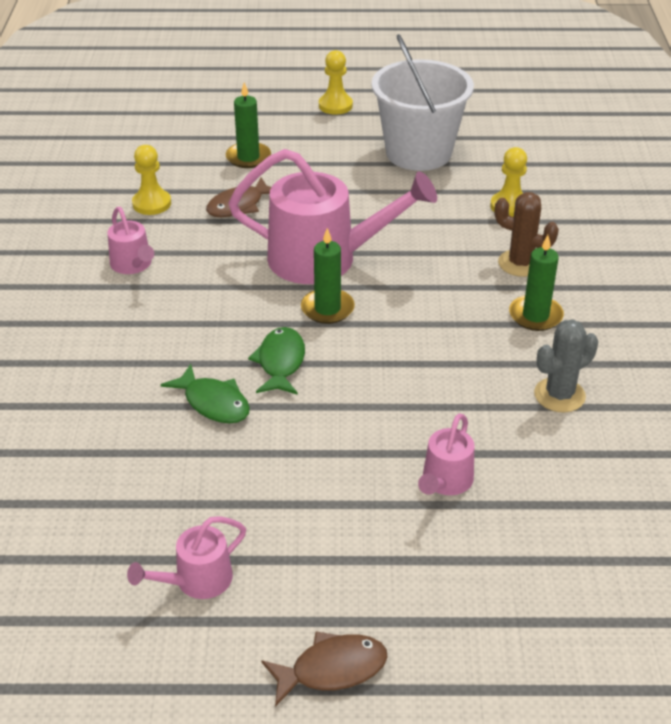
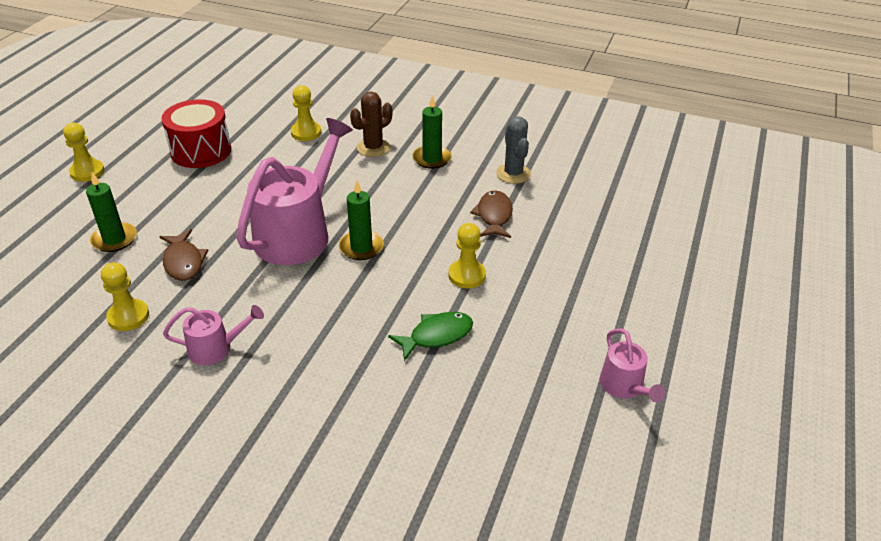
camera: 70 degrees left, 0 degrees up
green fish [248,327,305,395] -> none
brown fish [261,631,388,707] -> brown fish moved to [470,190,513,238]
white bucket [371,34,474,171] -> red drum [161,99,231,168]
pink watering can [418,413,474,495] -> none
none -> yellow pawn [448,223,486,288]

